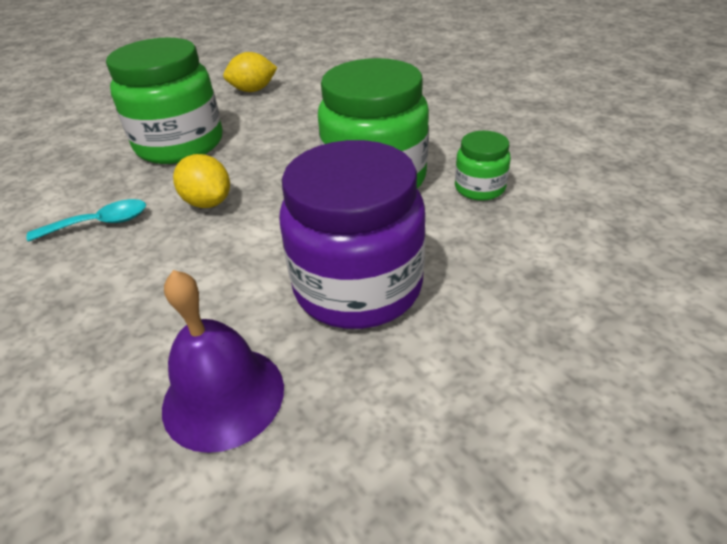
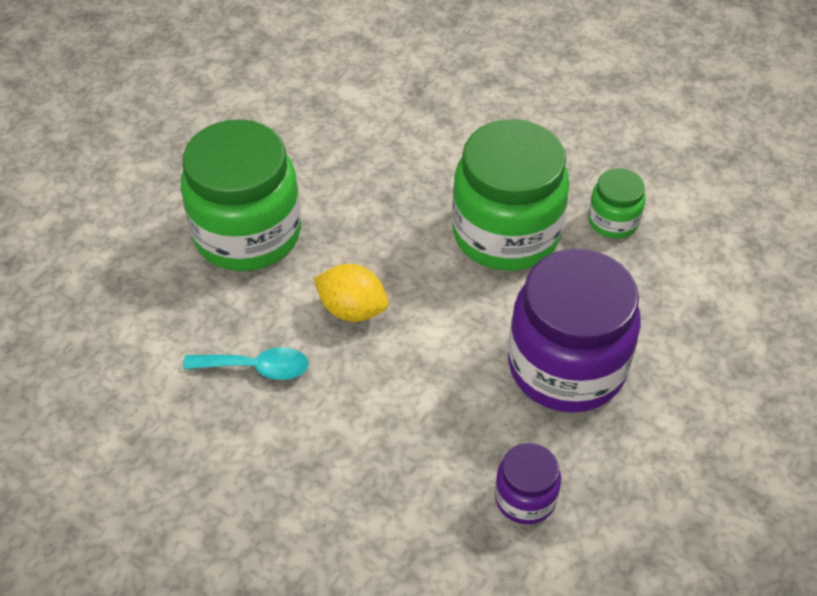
camera: 25 degrees left, 10 degrees up
turquoise spoon [27,199,146,242] -> turquoise spoon turned 45 degrees clockwise [183,347,309,380]
purple bell [162,270,284,453] -> purple jar [495,443,561,525]
yellow lemon [223,52,277,92] -> none

